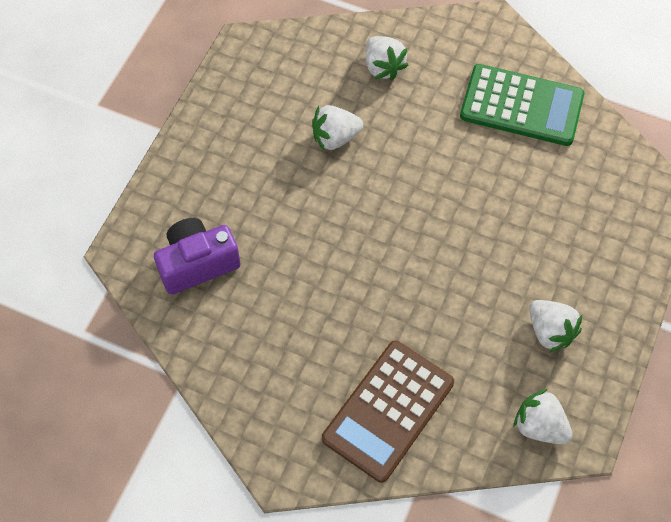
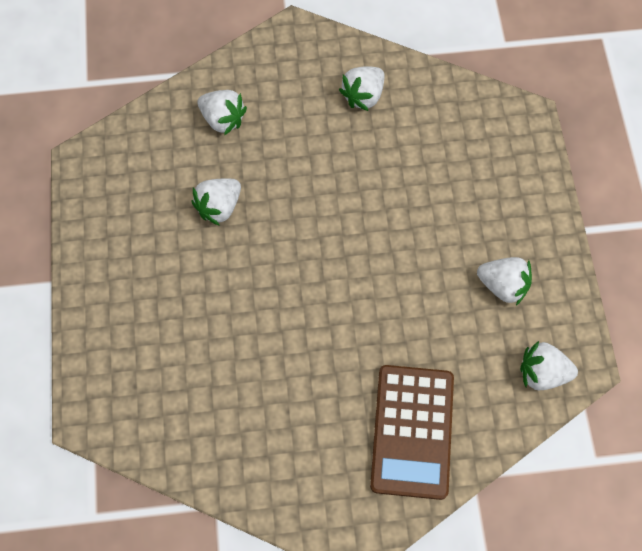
camera: 30 degrees left, 5 degrees up
purple camera [154,218,241,295] -> none
green calculator [460,64,584,146] -> white strawberry [339,66,385,111]

